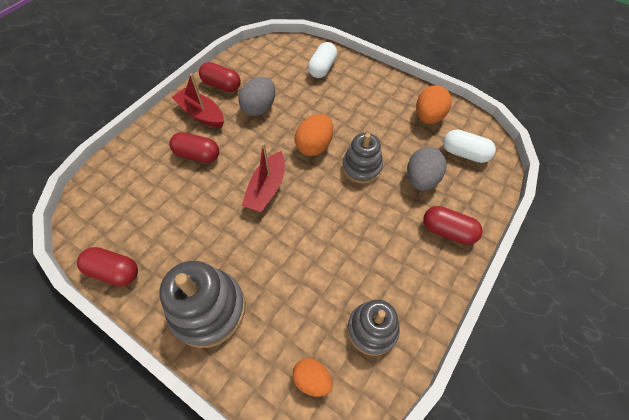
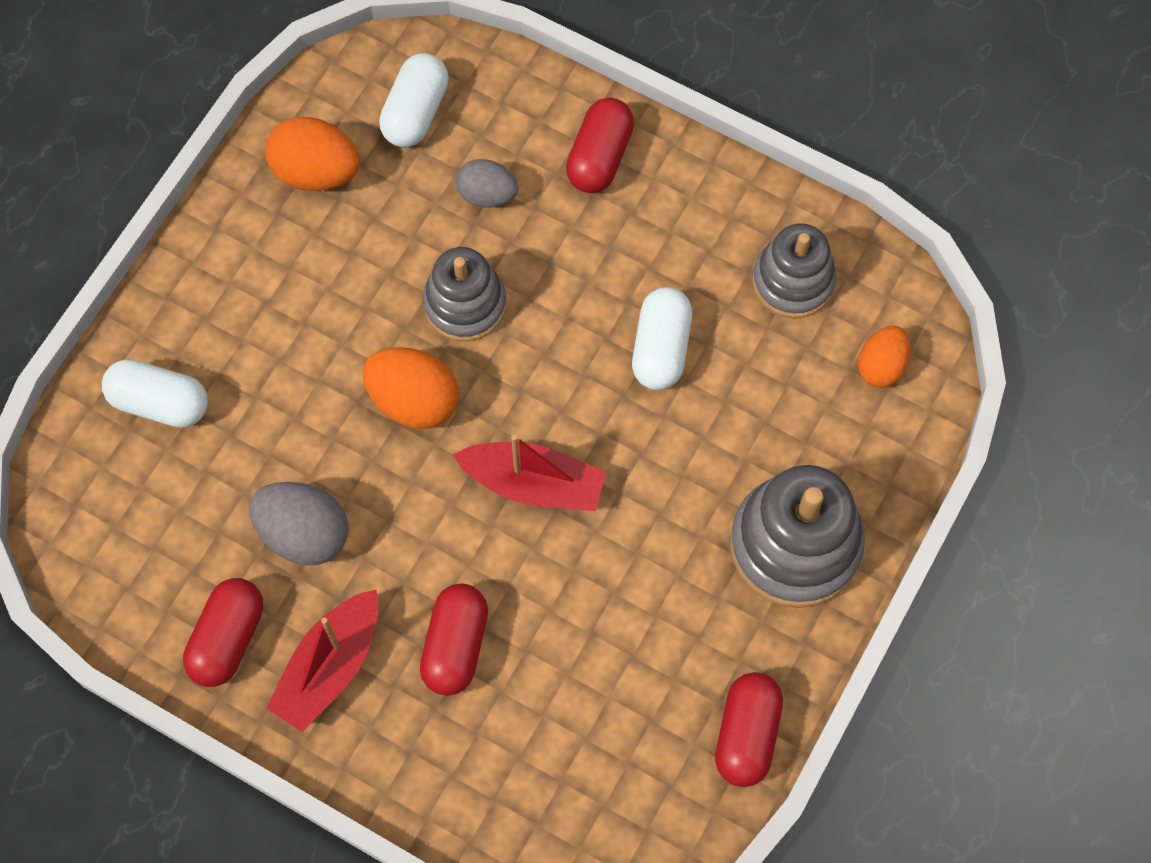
camera: 95 degrees left, 10 degrees up
grey egg [407,147,446,191] -> grey egg [456,159,518,208], size x0.65
none -> white capsule [632,287,692,390]

